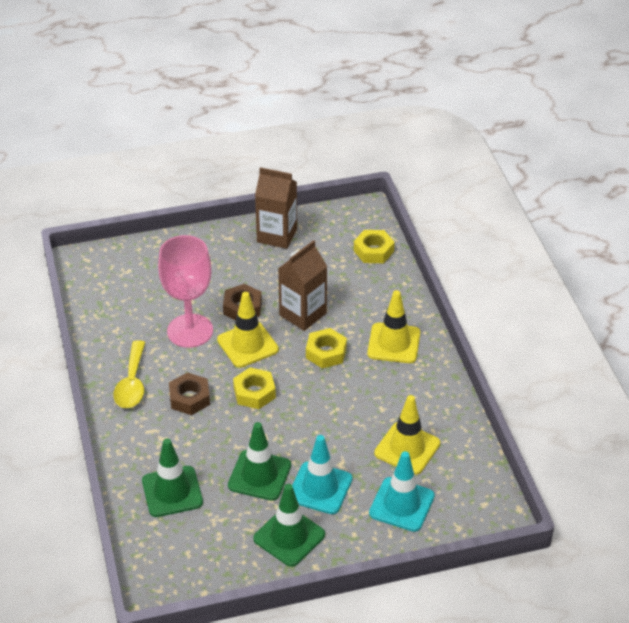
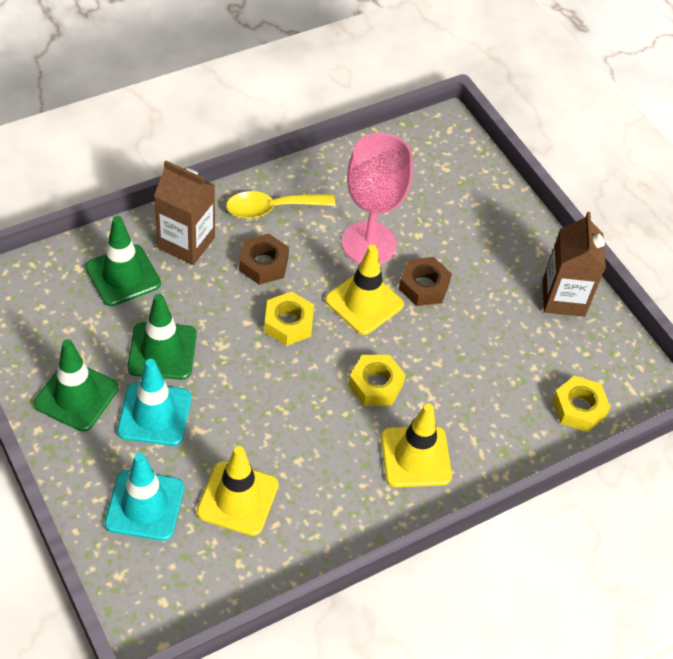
camera: 70 degrees right, 10 degrees up
brown carton [278,240,328,331] -> brown carton moved to [154,160,215,265]

